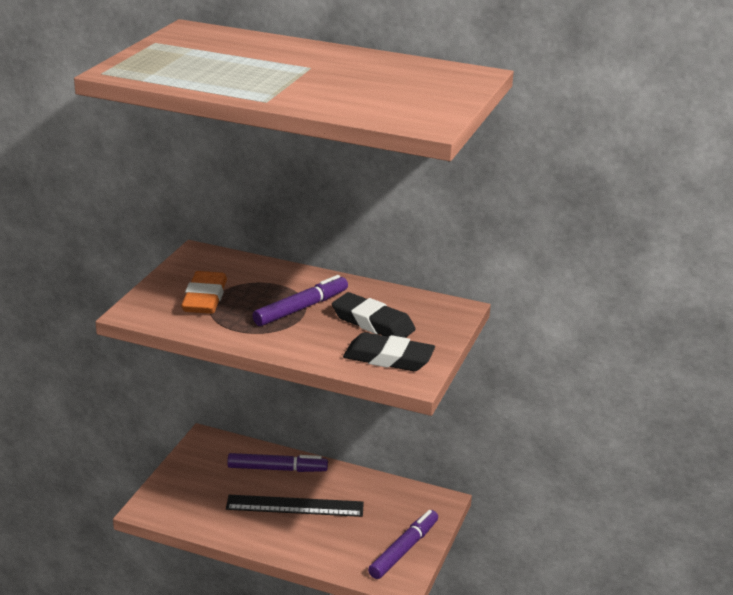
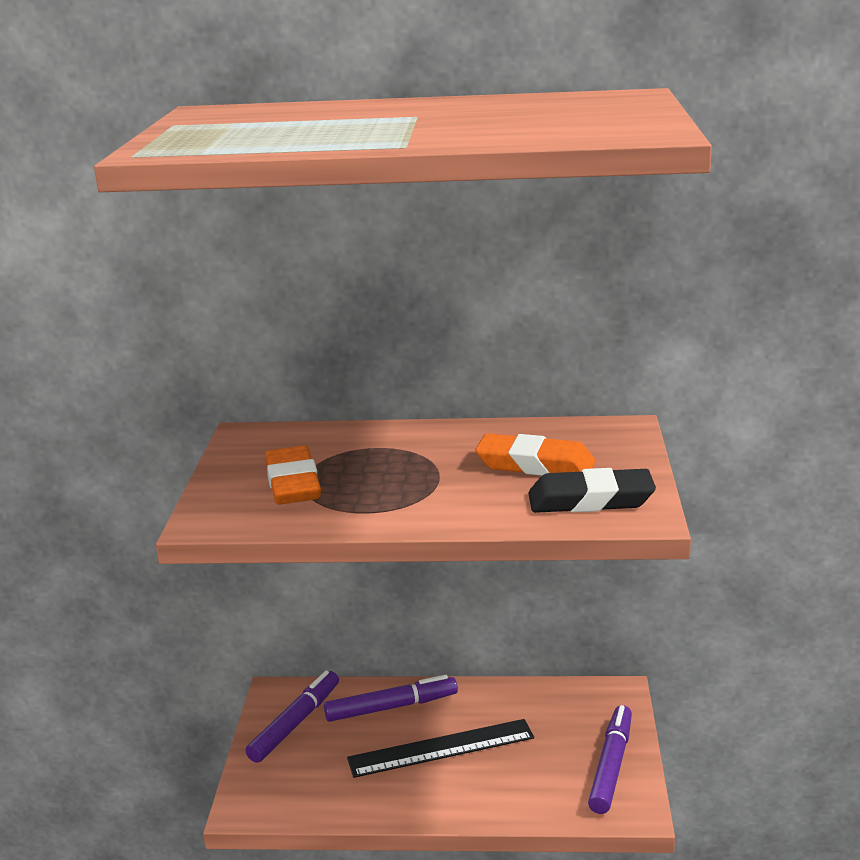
camera: 15 degrees left, 5 degrees down
purple marker [252,275,348,326] -> purple marker moved to [246,670,339,763]
black eraser [332,292,416,338] -> orange eraser [475,433,596,476]

